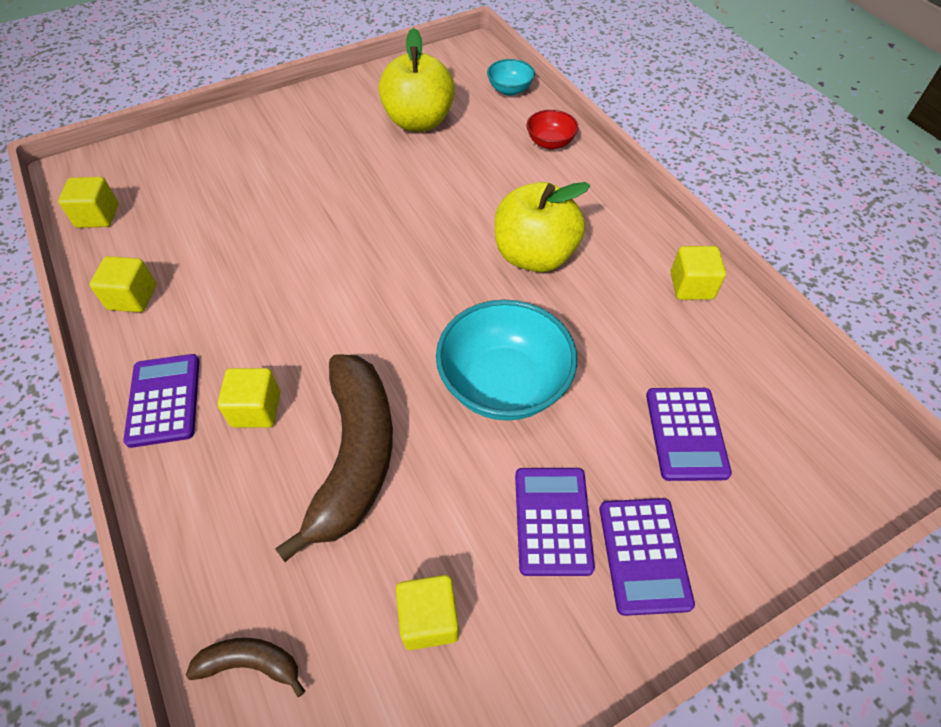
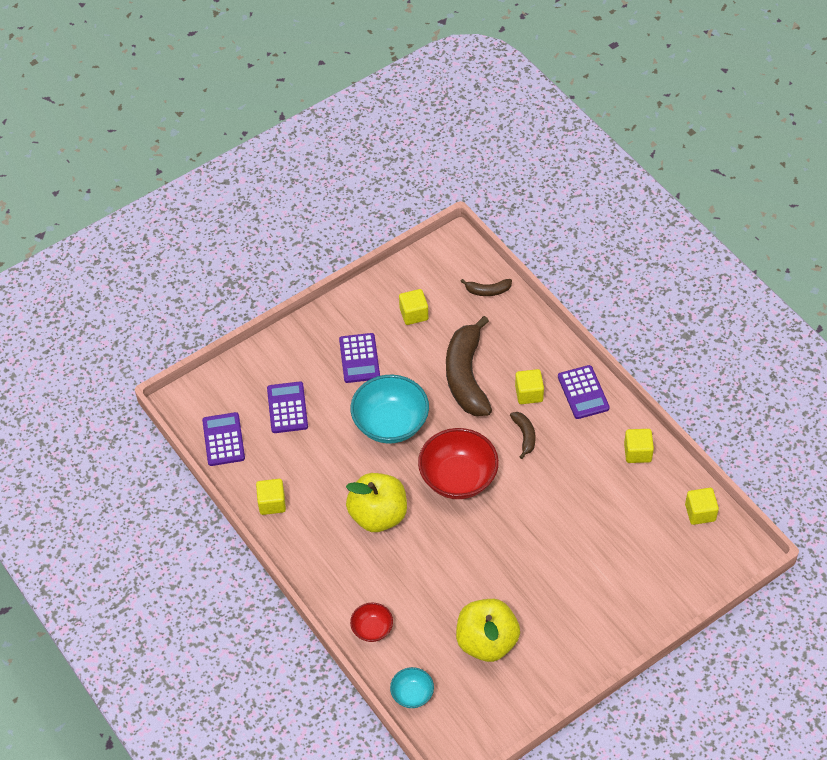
camera: 175 degrees right, 0 degrees up
purple calculator [599,498,695,616] -> purple calculator moved to [202,412,245,466]
none -> red bowl [418,428,499,499]
none -> brown banana [510,412,536,459]

